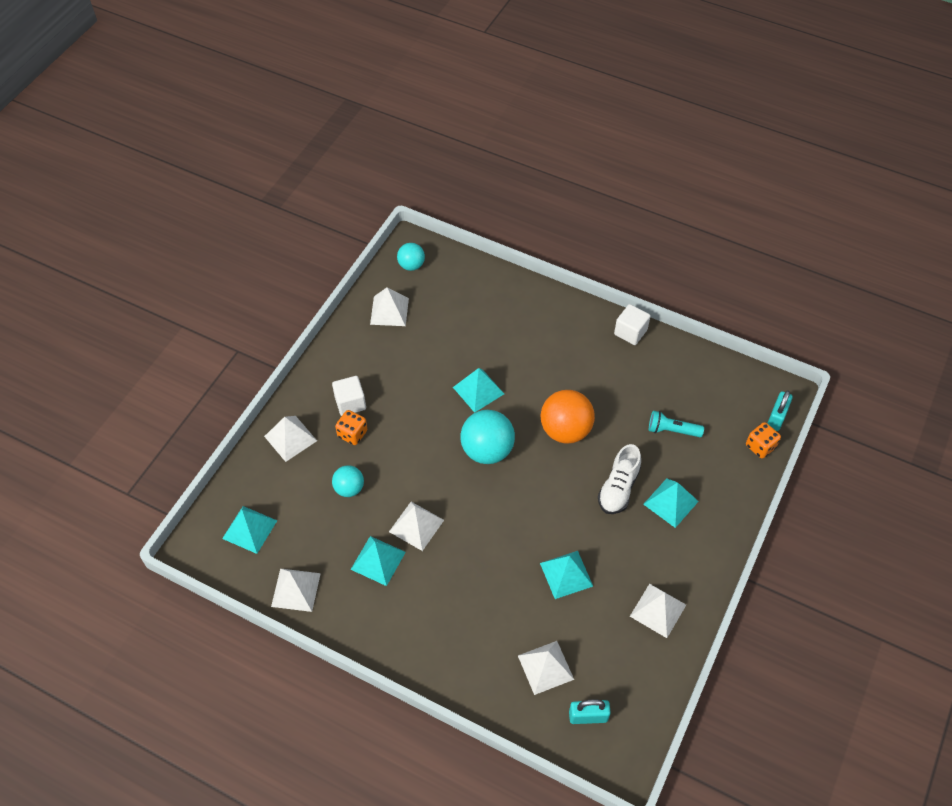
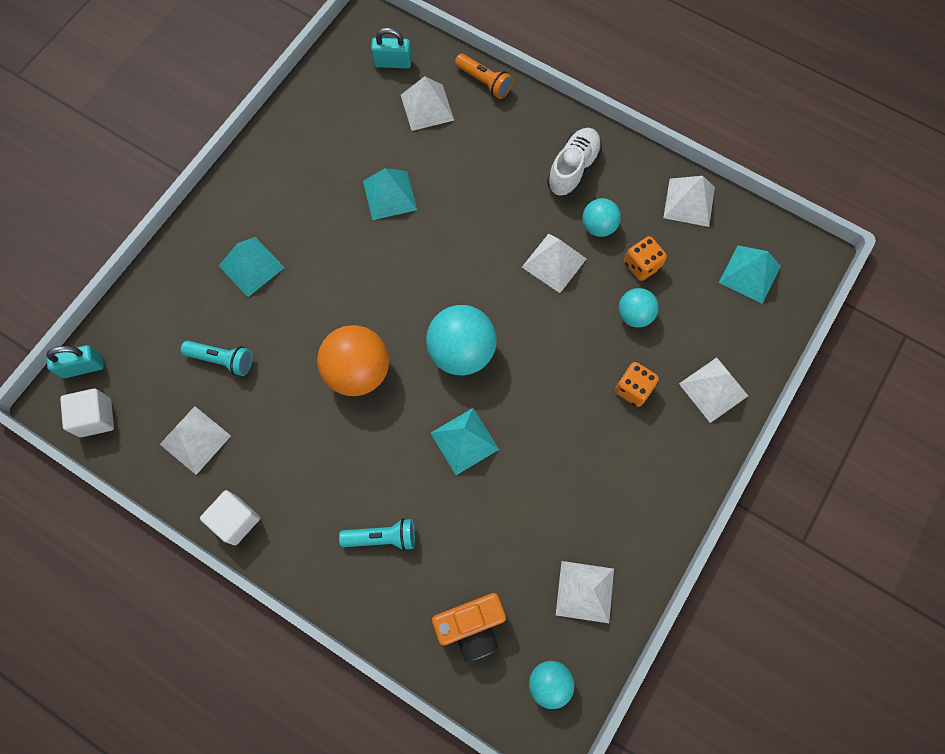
camera: 175 degrees left, 15 degrees up
white cube [332,376,366,416] -> white cube moved to [60,389,114,437]
turquoise pyramid [350,536,406,586] -> turquoise ball [582,198,621,237]
white shoe [598,444,641,514] -> white shoe moved to [547,128,602,196]
white pyramid [630,584,686,638] -> white pyramid moved to [160,406,231,475]
orange dice [746,422,781,458] -> orange dice moved to [624,236,667,281]
turquoise padlock [767,390,793,431] -> turquoise padlock turned 45 degrees clockwise [46,345,104,378]
none -> turquoise flashlight [339,518,415,551]
none -> orange camera [432,593,506,661]
none -> orange flashlight [455,54,513,99]

